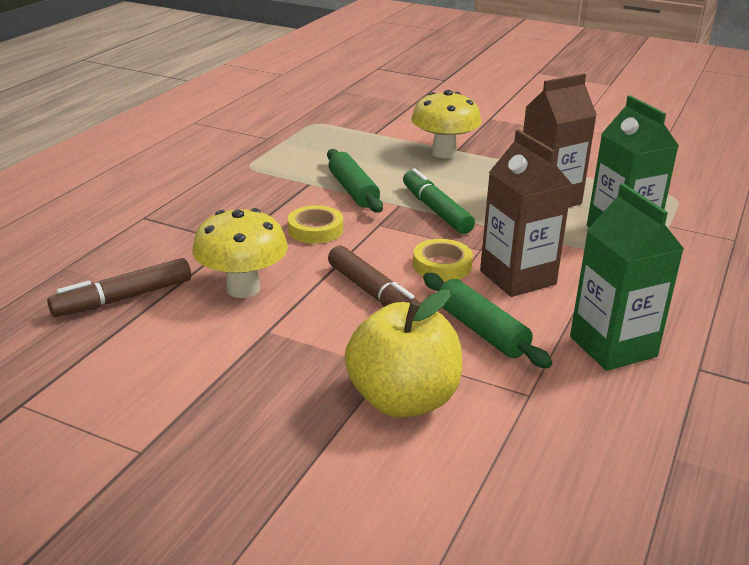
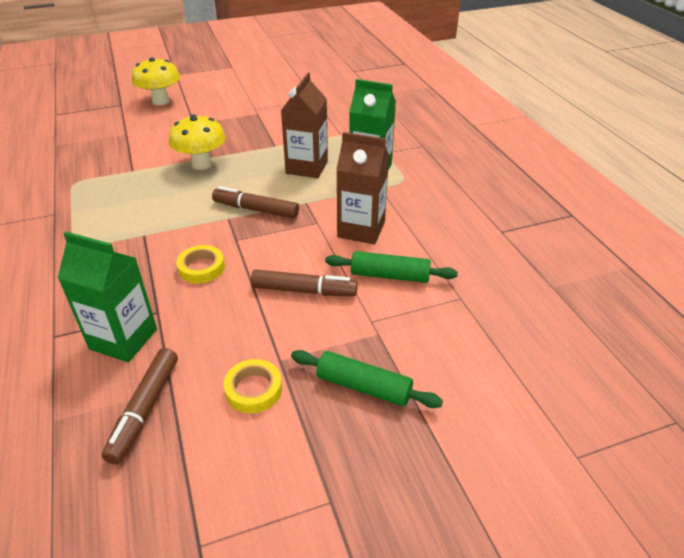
camera: 45 degrees left, 10 degrees up
yellow mushroom [192,208,288,298] -> yellow mushroom moved to [132,57,180,105]
green rolling pin [327,149,383,213] -> green rolling pin moved to [291,350,443,408]
yellow apple [345,289,462,418] -> none
green marker [403,168,475,234] -> brown marker [212,186,299,218]
yellow tape [413,239,473,281] -> yellow tape moved to [223,359,282,413]
green carton [570,183,684,371] -> green carton moved to [58,232,157,362]

